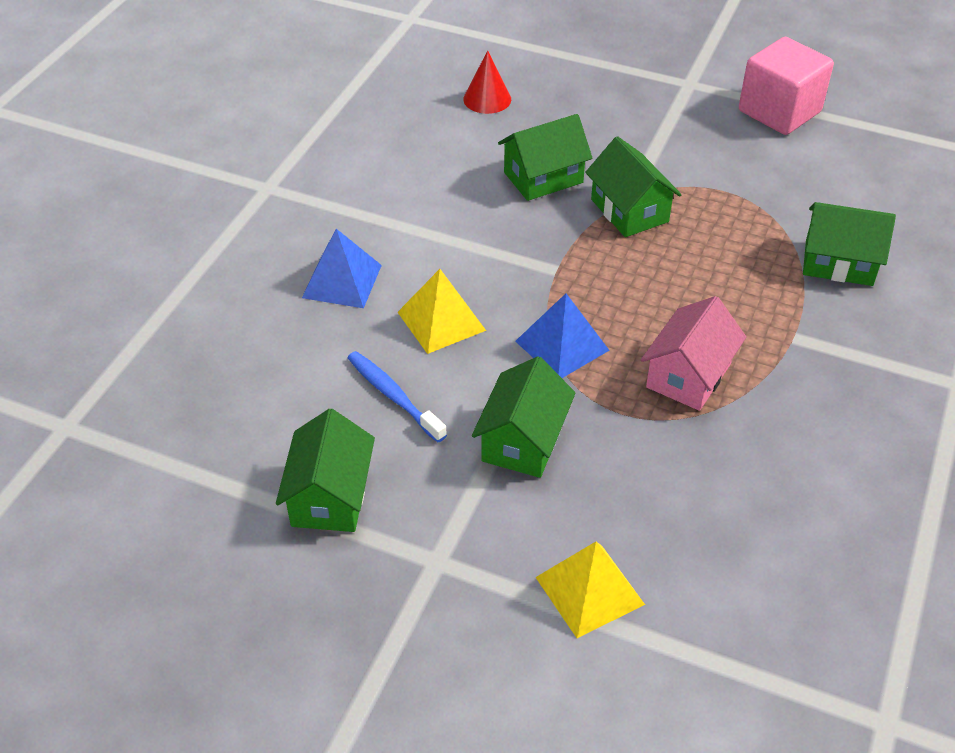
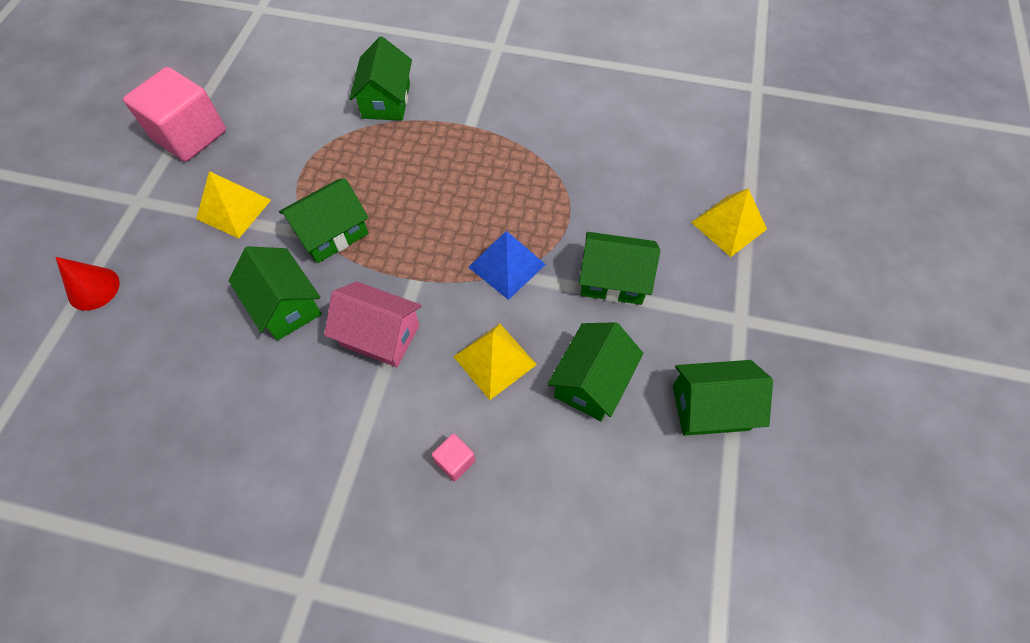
camera: 100 degrees left, 15 degrees up
blue pyramid [302,229,382,308] -> pink cube [432,434,476,481]
blue toothbrush [348,351,447,442] -> green house [548,322,643,421]
red cone [463,50,511,114] -> red cone moved to [56,257,120,311]
pink house [641,296,746,411] -> pink house moved to [324,281,422,367]
none -> yellow pyramid [196,171,271,238]

